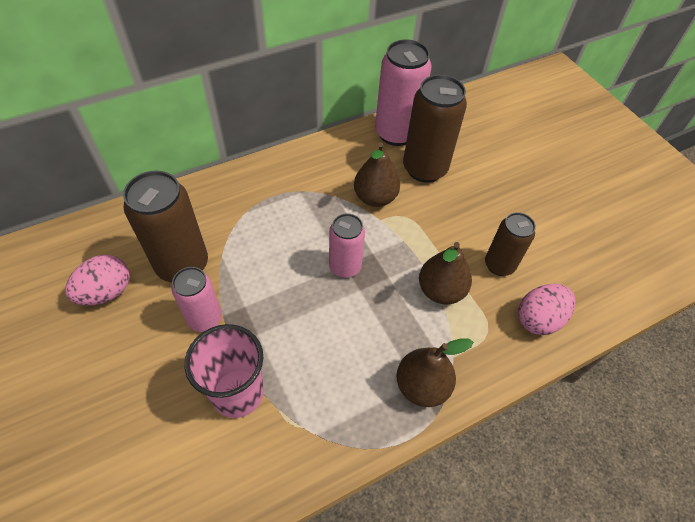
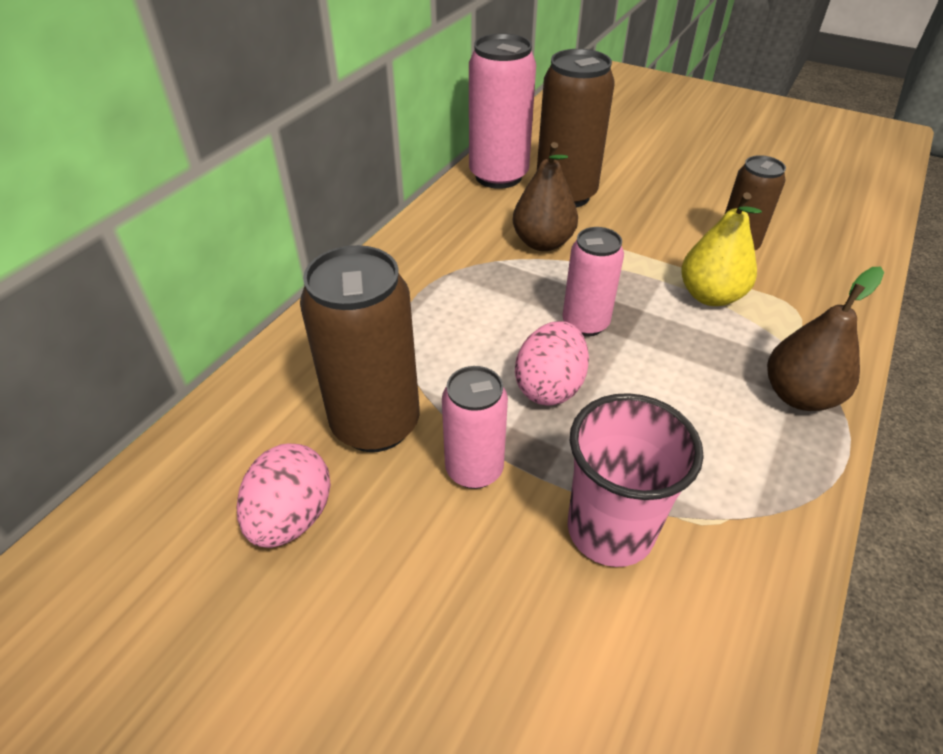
camera: 30 degrees left, 10 degrees down
brown pear [419,242,472,305] -> yellow pear [681,192,762,306]
pink egg [518,284,576,335] -> pink egg moved to [515,321,589,405]

